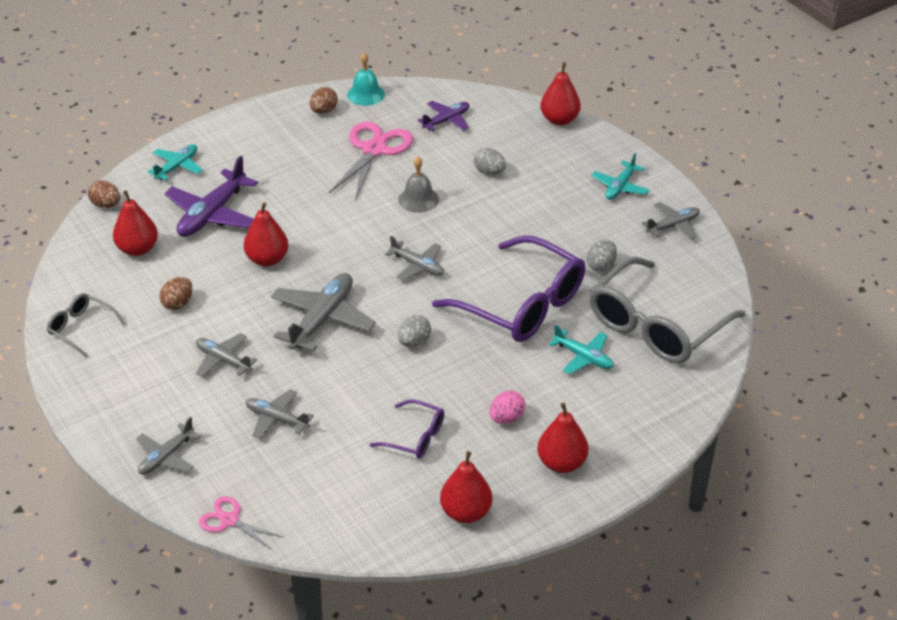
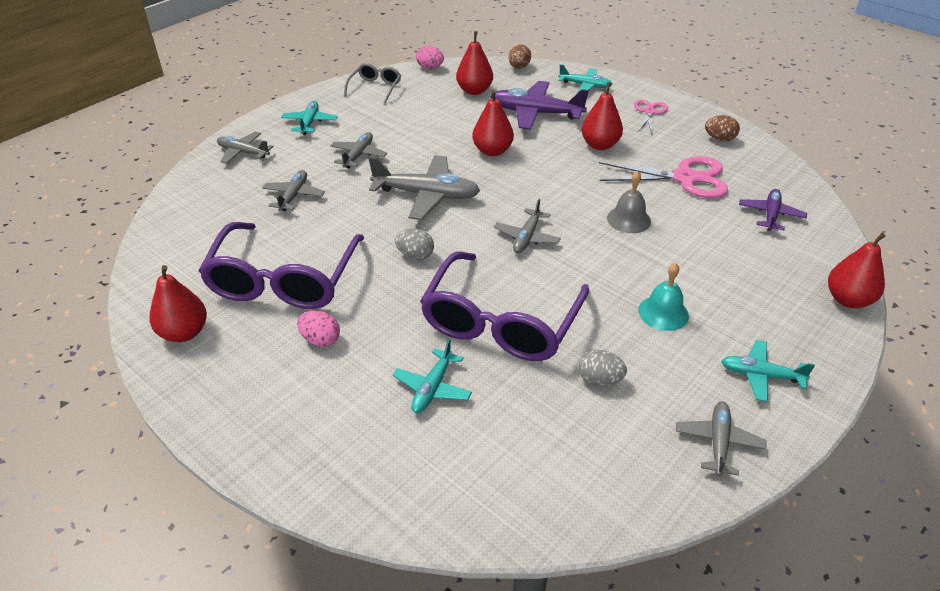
camera: 75 degrees right, 0 degrees up
brown egg [159,277,192,310] -> none
pink scissors [199,496,283,550] -> pink scissors moved to [634,99,668,133]
turquoise bell [347,53,385,106] -> turquoise bell moved to [638,263,689,331]
purple glasses [370,399,444,459] -> purple glasses [199,222,364,309], size x2.09
purple plane [417,101,470,131] -> purple plane turned 105 degrees counterclockwise [739,189,807,231]
grey egg [474,148,506,175] -> none
red pear [537,403,589,473] -> red pear moved to [581,82,623,150]
grey glasses [589,257,745,363] -> none
grey plane [642,202,700,240] -> grey plane turned 120 degrees counterclockwise [676,401,766,476]
none -> turquoise plane [281,101,338,135]
none -> pink egg [416,45,444,69]

